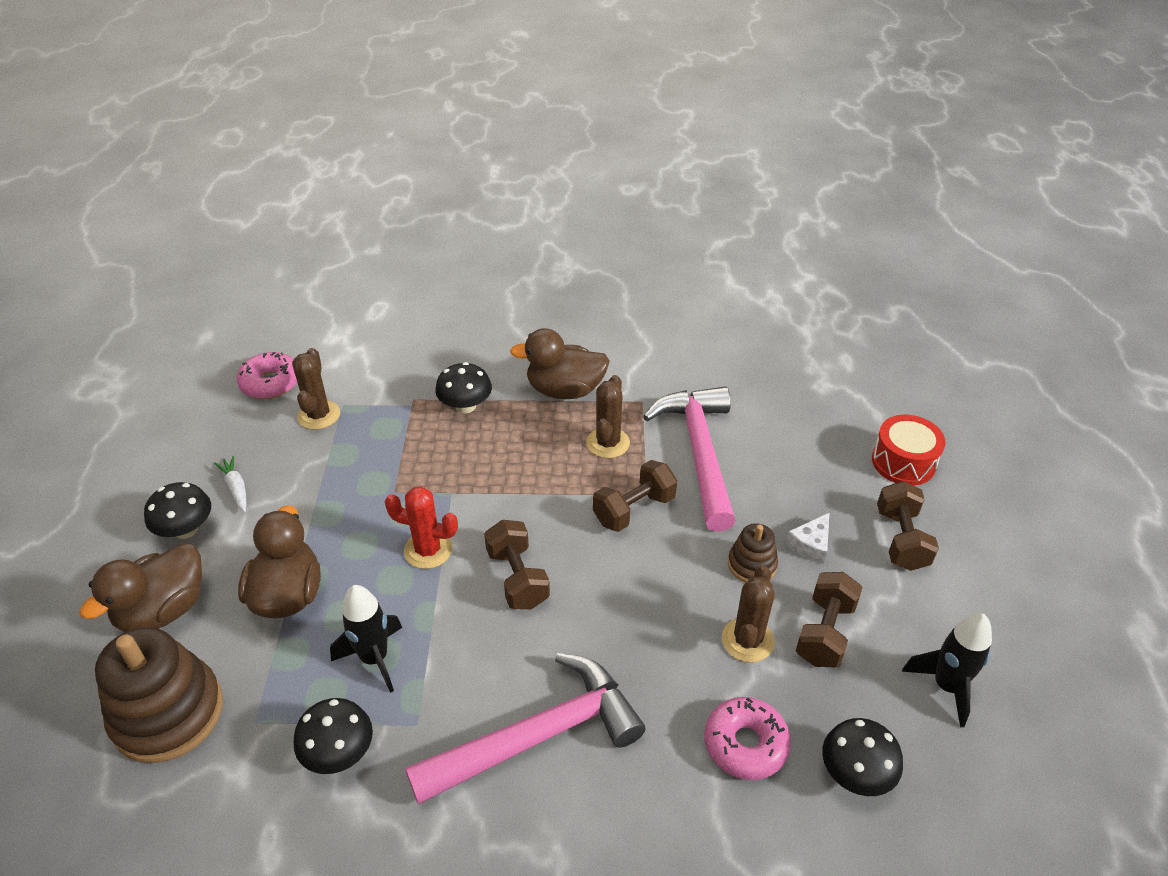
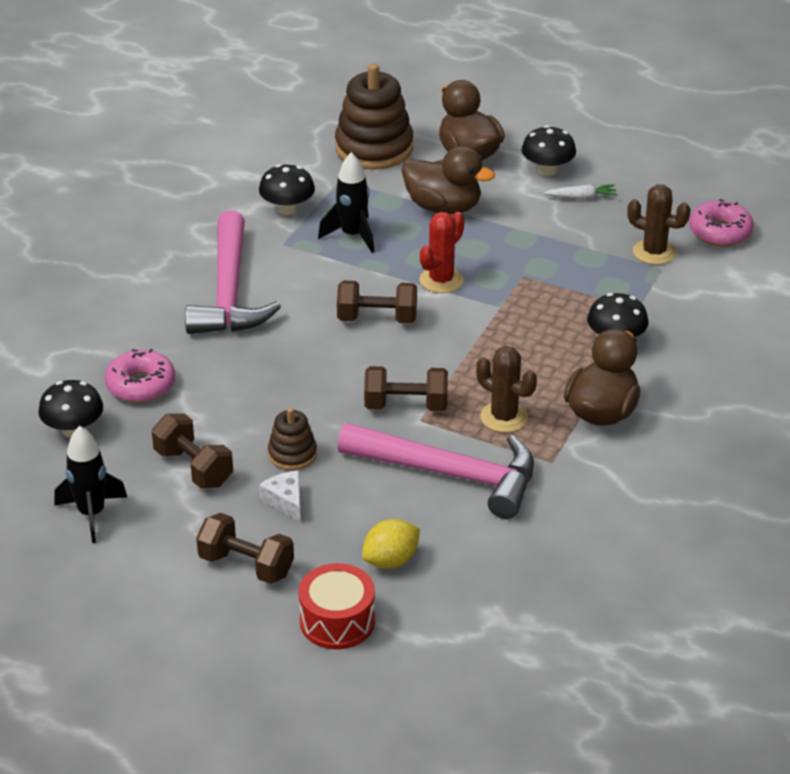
camera: 115 degrees right, 5 degrees down
brown dumbbell [593,460,677,532] -> brown dumbbell turned 75 degrees counterclockwise [364,366,448,411]
brown cactus [722,565,775,662] -> none
none -> yellow lemon [362,519,420,569]

